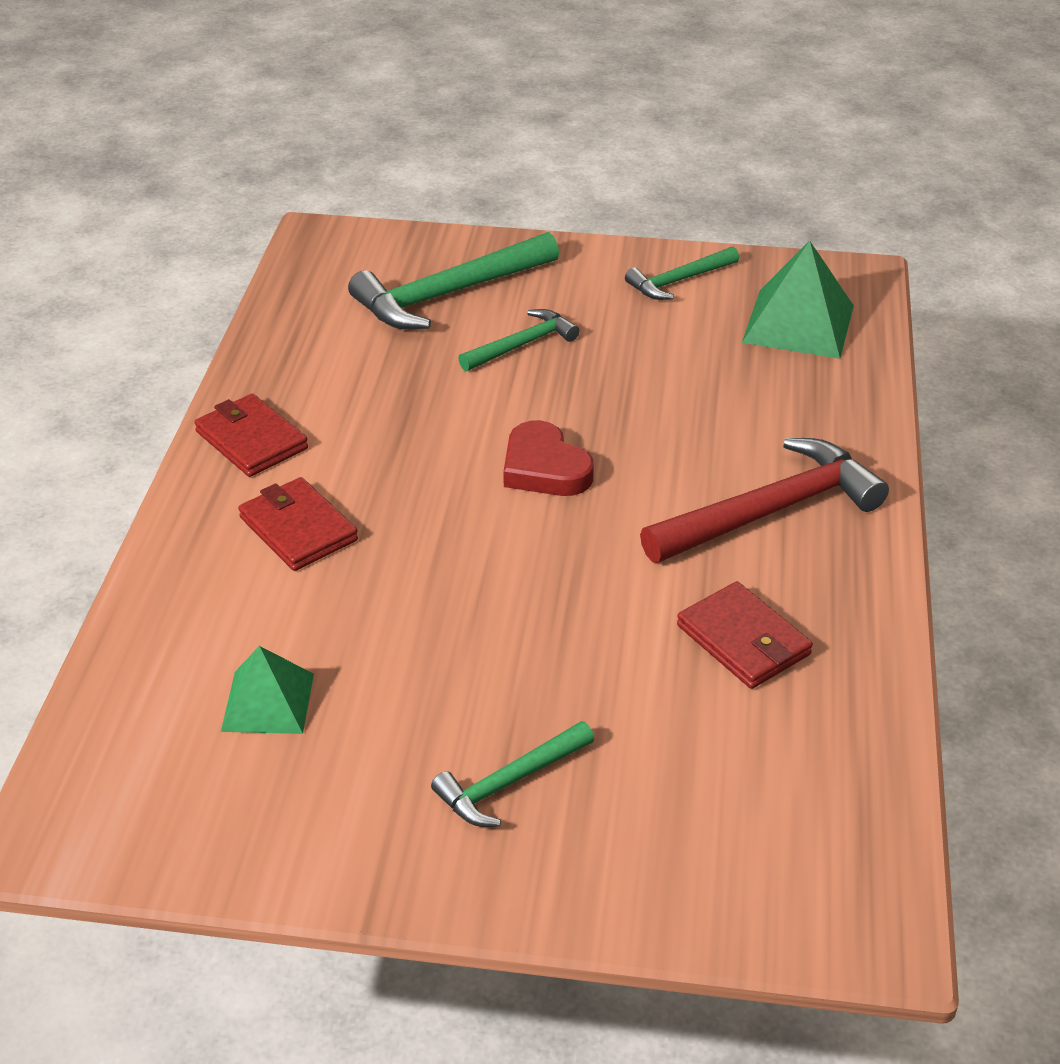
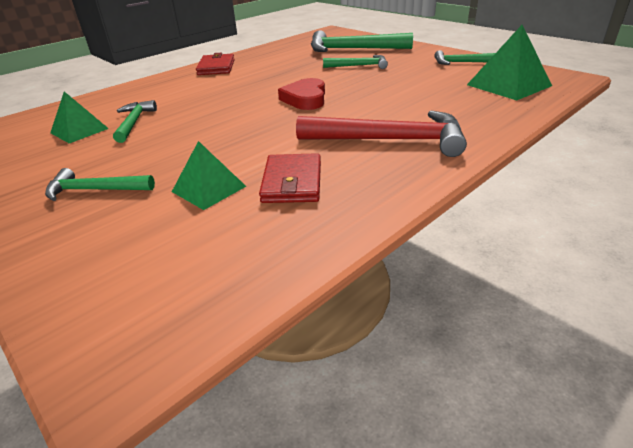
camera: 40 degrees right, 5 degrees down
red wallet [238,477,358,571] -> none
none -> green hammer [113,100,157,143]
none -> green pyramid [172,141,246,210]

